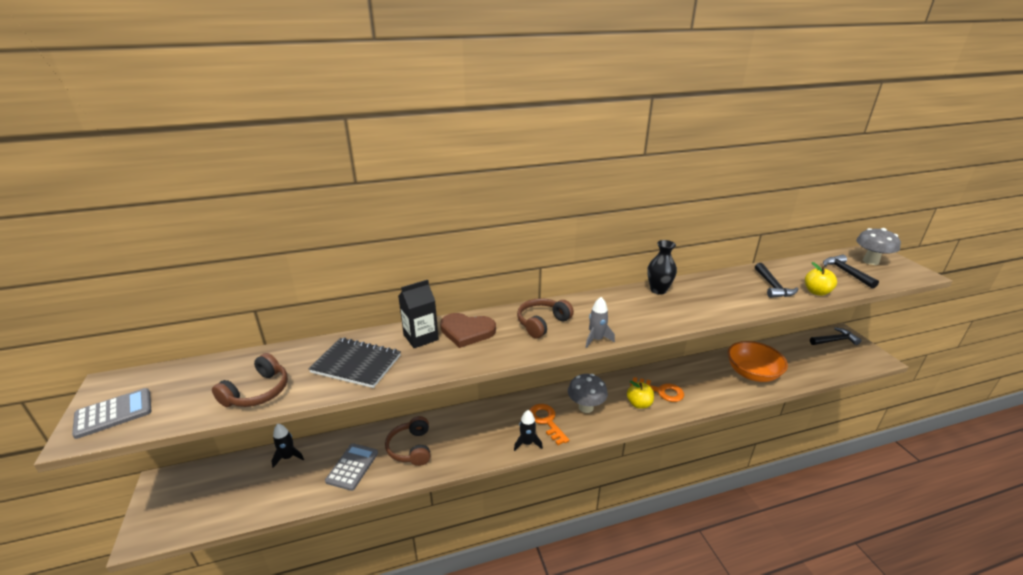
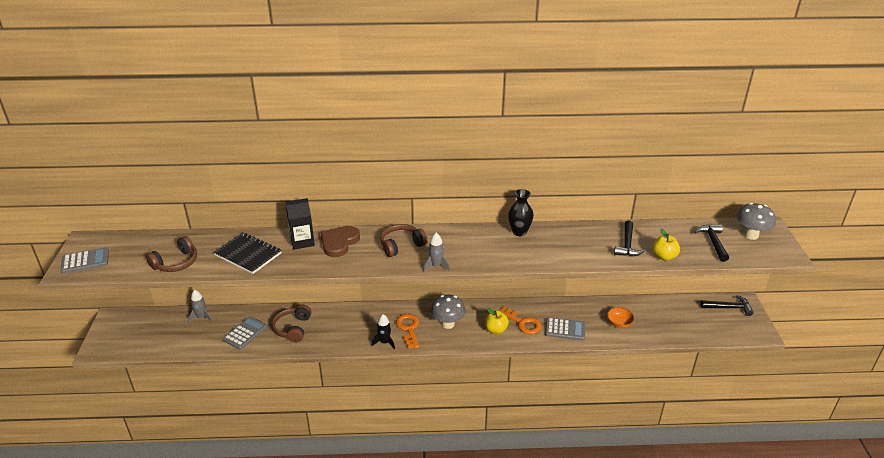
camera: 15 degrees right, 5 degrees up
black rocket [272,424,304,468] -> grey rocket [188,290,212,323]
brown heart [440,313,496,348] -> brown heart turned 90 degrees clockwise [321,226,360,257]
orange bowl [728,341,788,382] -> orange bowl [607,307,634,328], size x0.51
none -> grey calculator [545,317,585,341]

